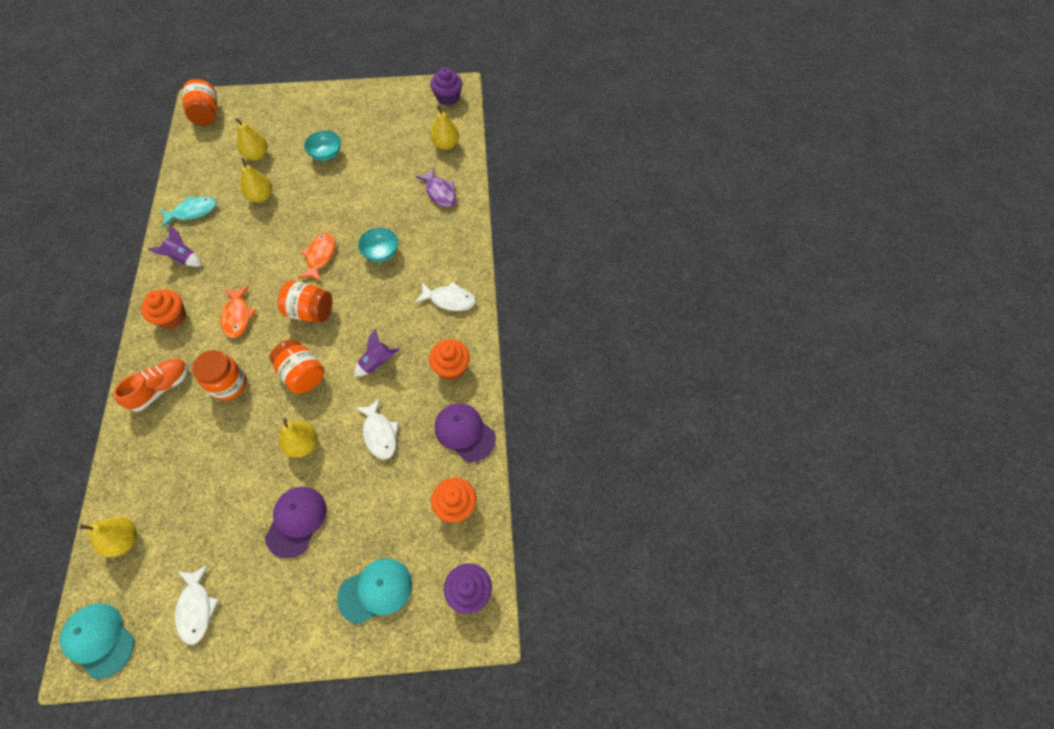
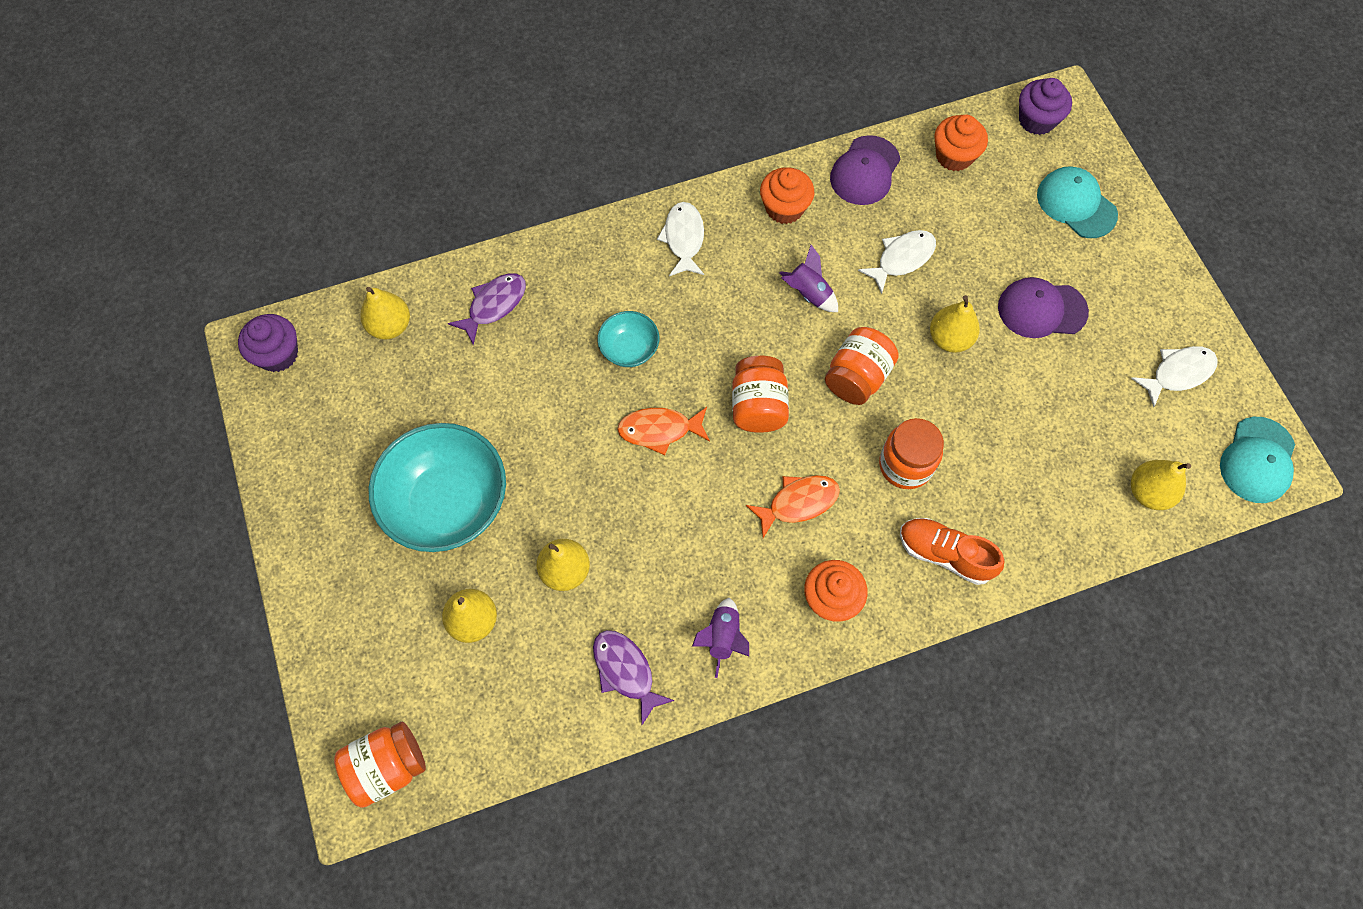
camera: 105 degrees left, 5 degrees up
turquoise fish [159,197,217,227] -> purple fish [593,630,675,725]
turquoise bowl [304,130,341,161] -> turquoise bowl [369,423,506,552], size x2.03

